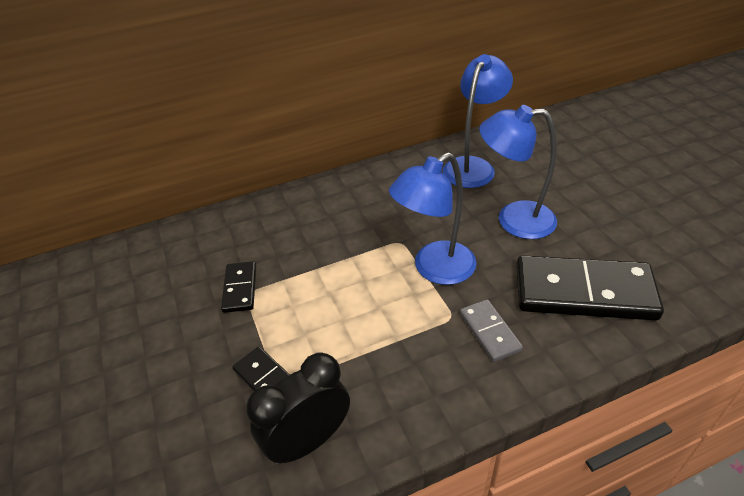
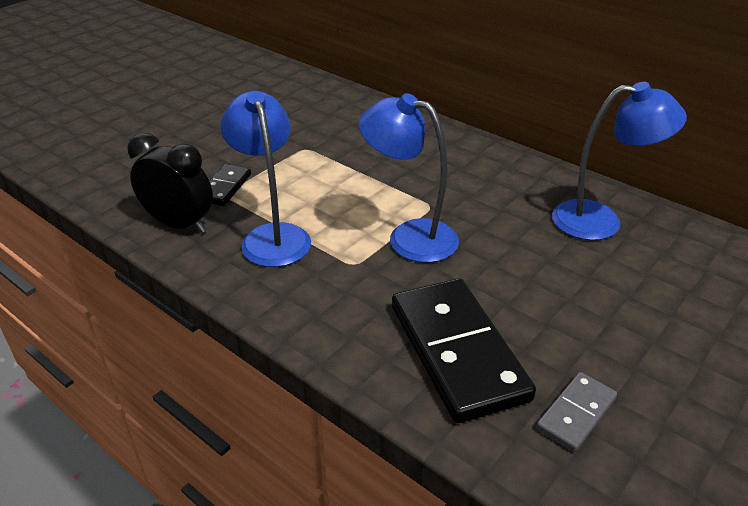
camera: 60 degrees right, 5 degrees down
black domino [221,261,256,313] -> none
grey domino [460,299,523,362] -> grey domino moved to [536,372,617,452]
blue lamp [479,105,557,239] -> blue lamp moved to [220,91,311,267]

